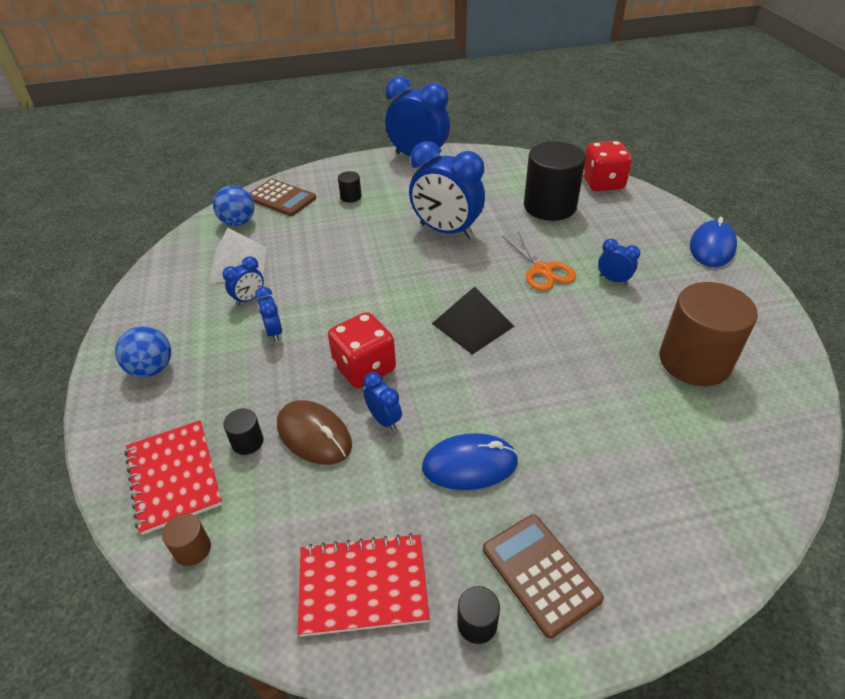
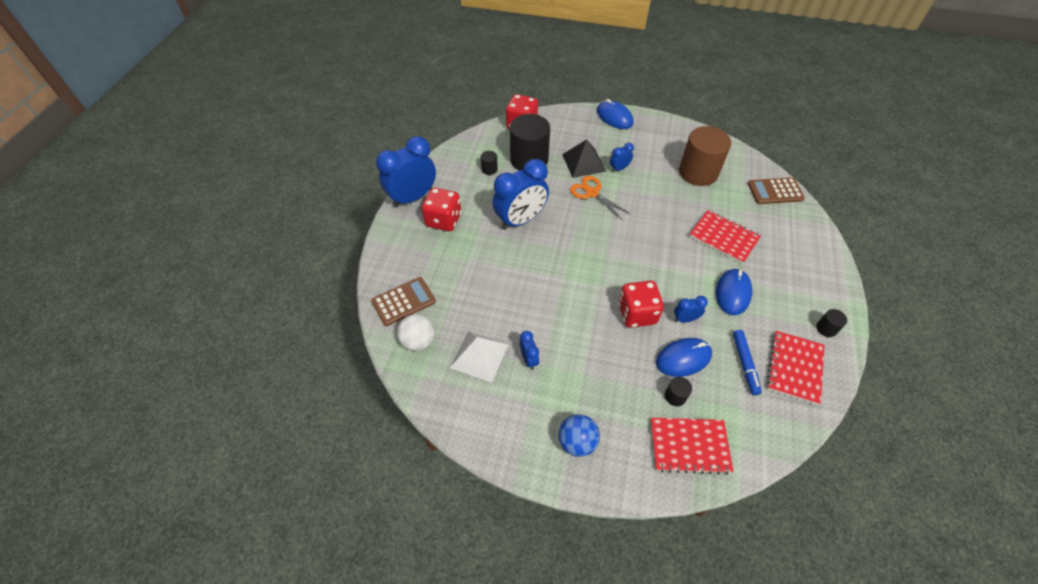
camera: 65 degrees left, 10 degrees up
brown cylinder [162,513,211,566] -> none
blue ball [213,185,255,226] -> white ball [397,314,435,351]
blue clock [255,287,282,342] -> none
brown mouse [277,400,352,465] -> blue mouse [656,338,712,377]
black cylinder [338,171,362,203] -> black cylinder moved to [481,151,498,175]
black pyramid [432,286,514,354] -> black pyramid moved to [562,140,606,178]
brown calculator [483,514,604,639] -> brown calculator moved to [748,177,805,204]
orange scissors [502,231,576,291] -> orange scissors turned 135 degrees counterclockwise [570,176,631,219]
none -> red dice [422,188,461,231]
none -> red notebook [689,210,761,264]
none -> blue marker [733,330,762,395]

